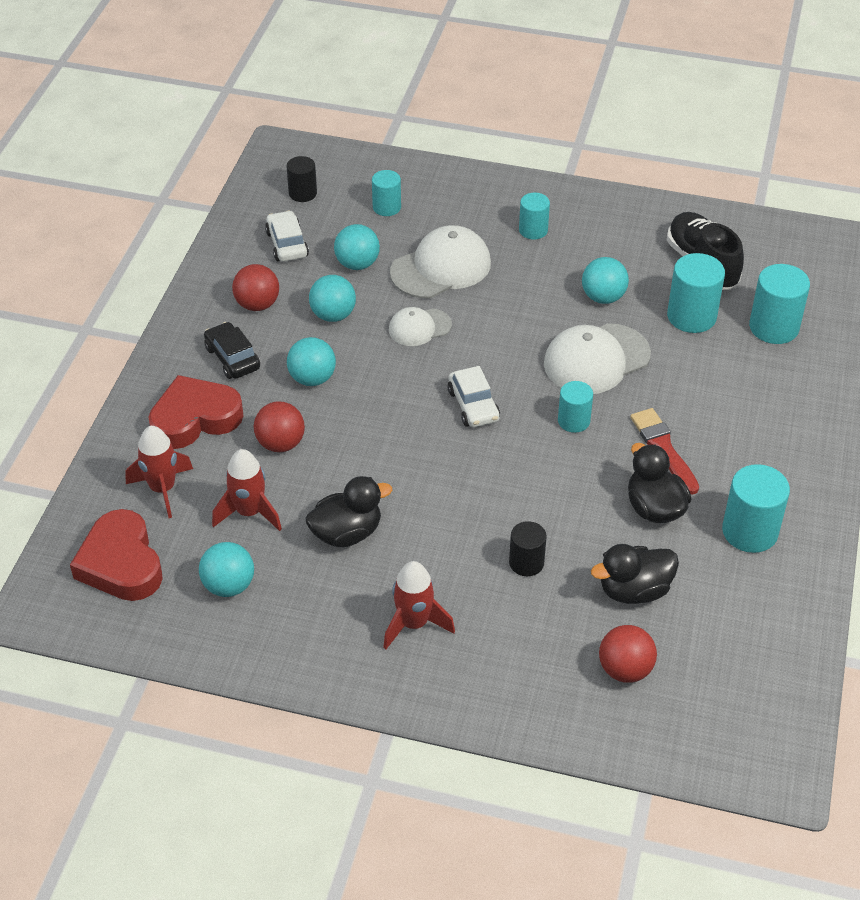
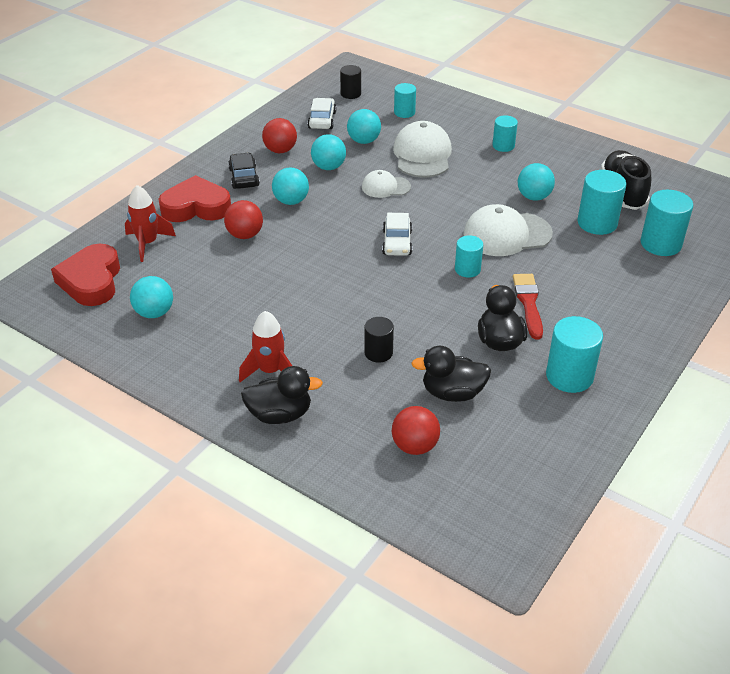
camera: 20 degrees right, 5 degrees down
red rocket [212,449,282,531] -> none
black duck [306,476,392,547] -> black duck moved to [241,366,323,424]
white cap [390,225,491,299] -> white cap turned 75 degrees counterclockwise [393,121,452,178]

